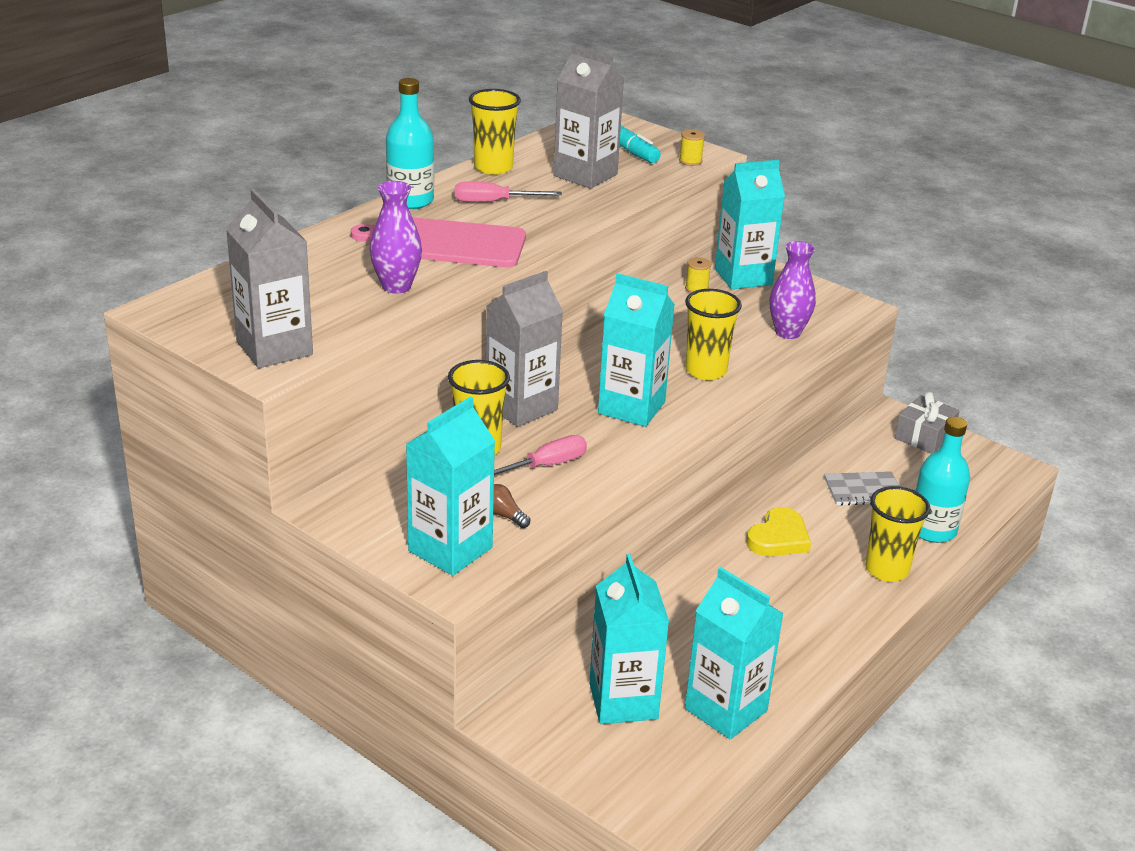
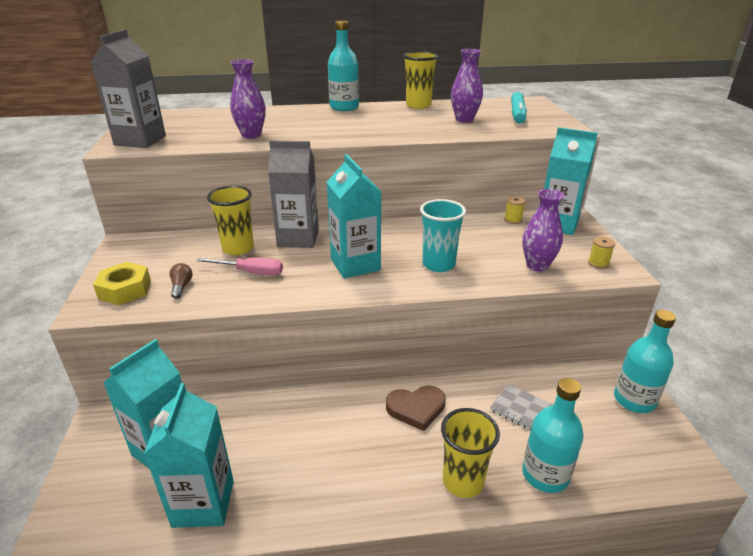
camera: 45 degrees right, 0 degrees up
pink cutting board [351,217,526,267] -> none
turquoise carton [406,396,495,576] -> yellow nut [93,262,151,305]
pink screwdriver [455,181,562,202] -> none
grey carton [554,44,624,189] -> purple vase [451,49,483,123]
yellow spool [679,129,705,166] -> yellow spool moved to [588,237,615,269]
yellow cup [685,289,742,380] -> turquoise cup [420,199,466,272]
yellow heart [746,507,811,556] -> brown heart [386,385,446,431]
grey gift [895,392,960,454] -> turquoise bottle [614,310,676,413]

